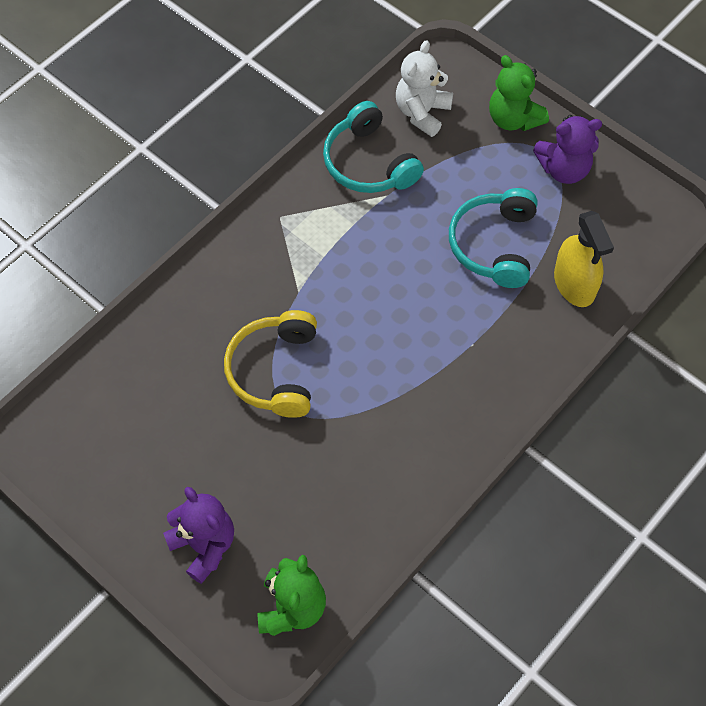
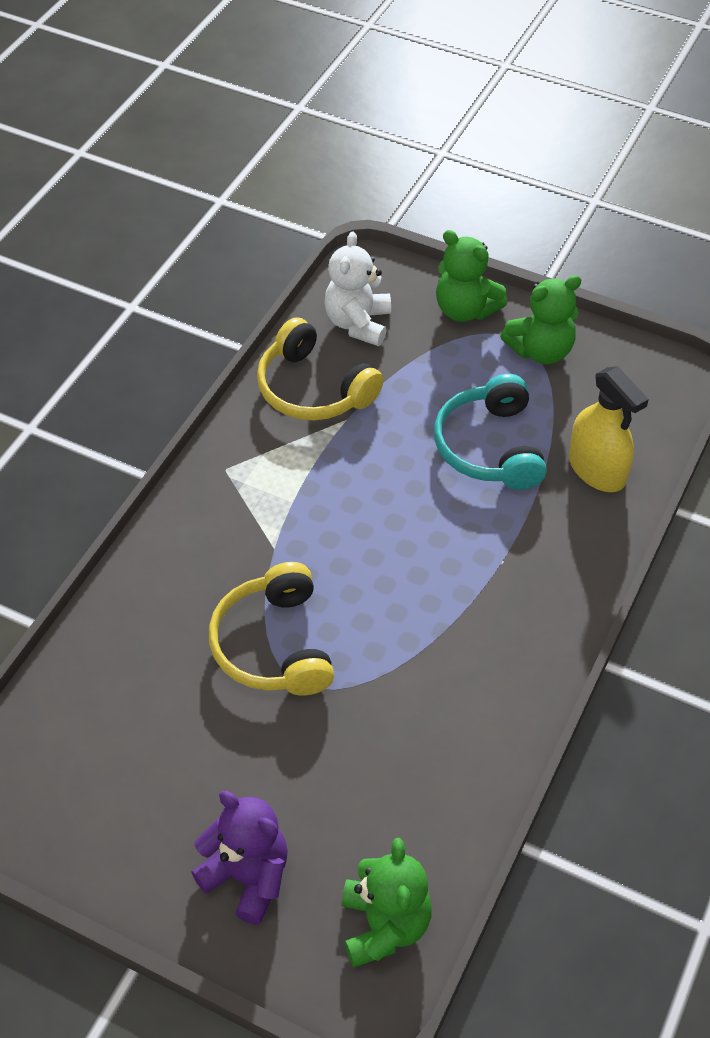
camera: 15 degrees left, 10 degrees down
turquoise headphones [323,101,424,193] -> yellow headphones [257,317,384,420]
purple teddy bear [533,115,602,184] -> green teddy bear [500,275,581,364]

